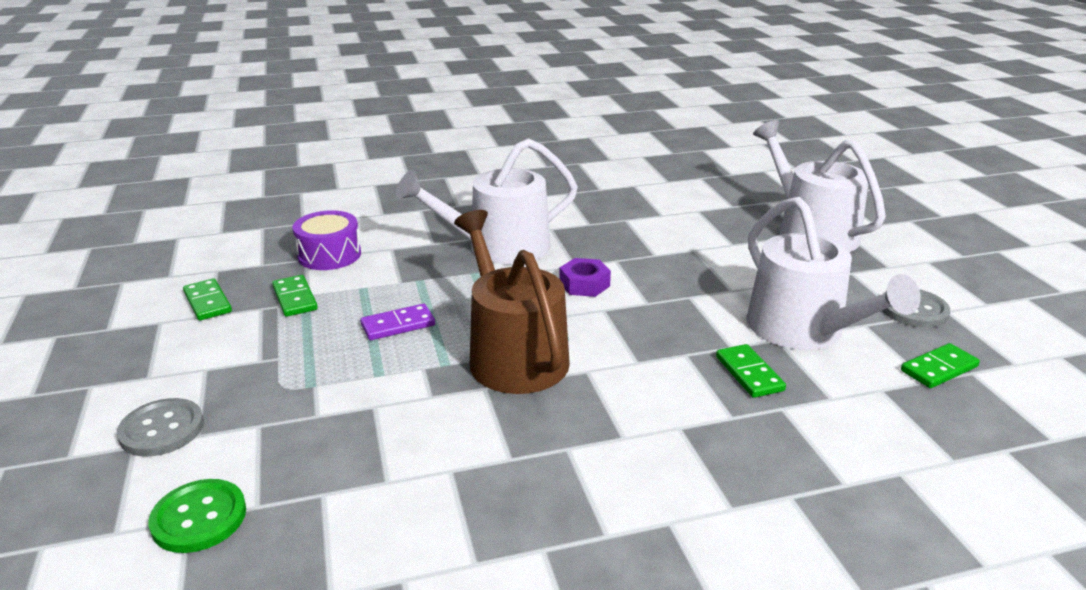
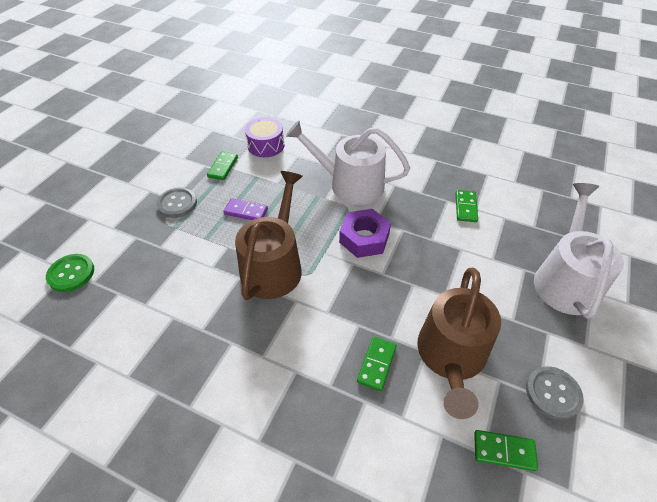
camera: 40 degrees right, 20 degrees up
grey button [117,398,204,456] -> grey button moved to [157,187,197,218]
green domino [183,278,232,321] -> green domino moved to [456,190,478,222]
purple nut [559,258,611,297] -> purple nut [339,209,391,258], size x1.51
white watering can [746,197,921,350] -> brown watering can [417,268,501,419]

